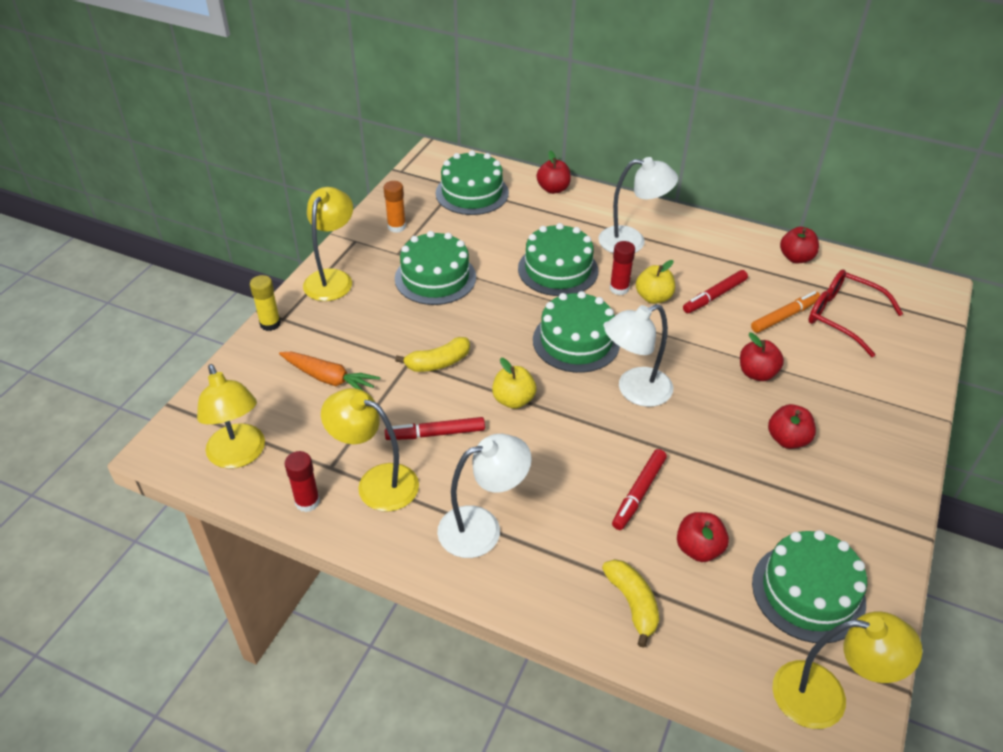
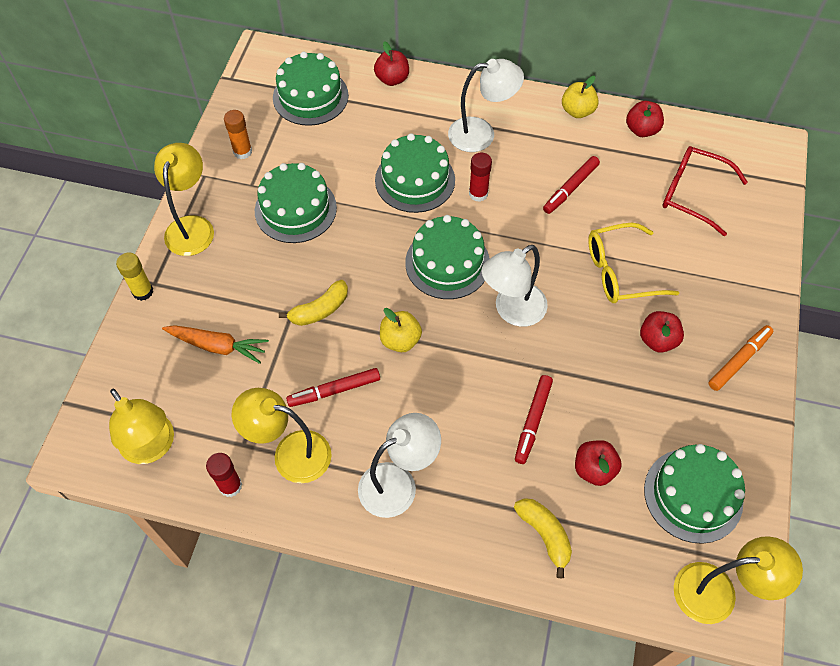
camera: 10 degrees left, 15 degrees up
yellow apple [636,260,675,304] -> yellow apple moved to [562,76,599,118]
red apple [740,332,784,381] -> yellow glasses [588,223,679,303]
orange marker [751,291,820,333] -> orange marker moved to [708,325,773,391]

